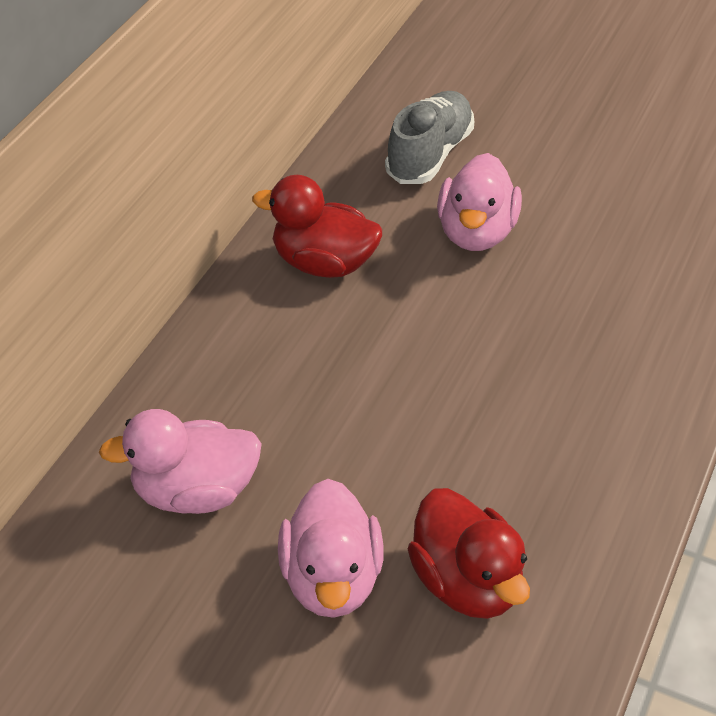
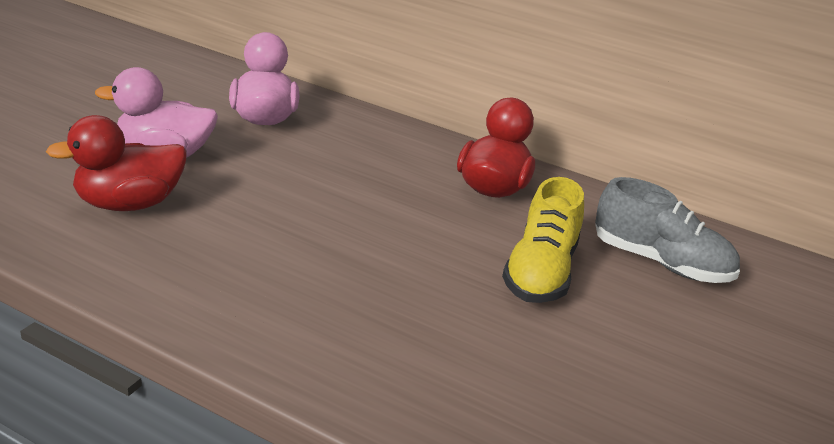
camera: 90 degrees right, 15 degrees down
pink duck [437,153,522,251] -> yellow shoe [502,177,584,303]

